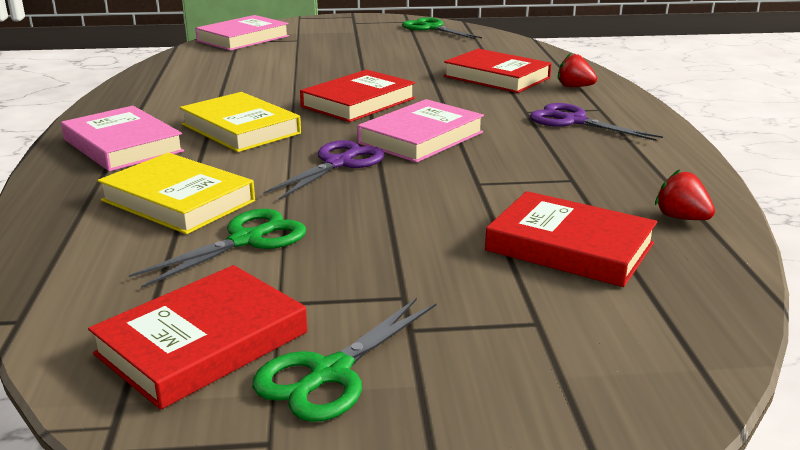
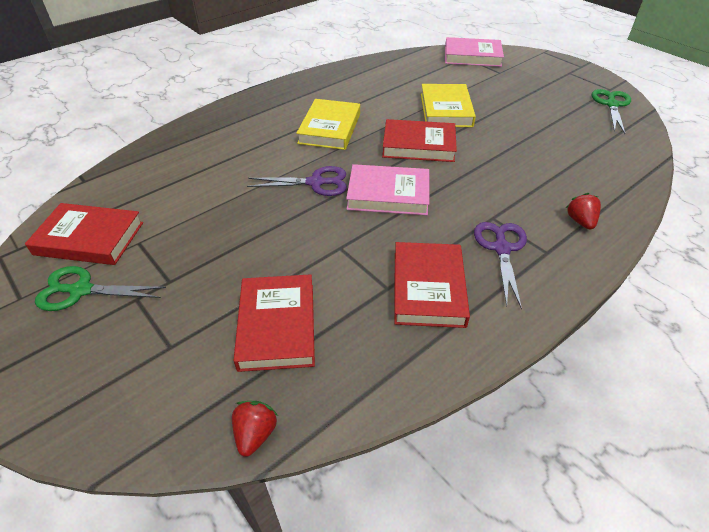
camera: 55 degrees right, 20 degrees up
pink book [61,106,184,171] -> none
yellow book [97,153,255,234] -> yellow book moved to [421,84,476,127]
green scissors [129,209,306,288] -> none
red book [444,49,552,93] -> red book moved to [394,242,470,328]
red strawberry [655,169,715,220] -> red strawberry moved to [232,401,277,457]

